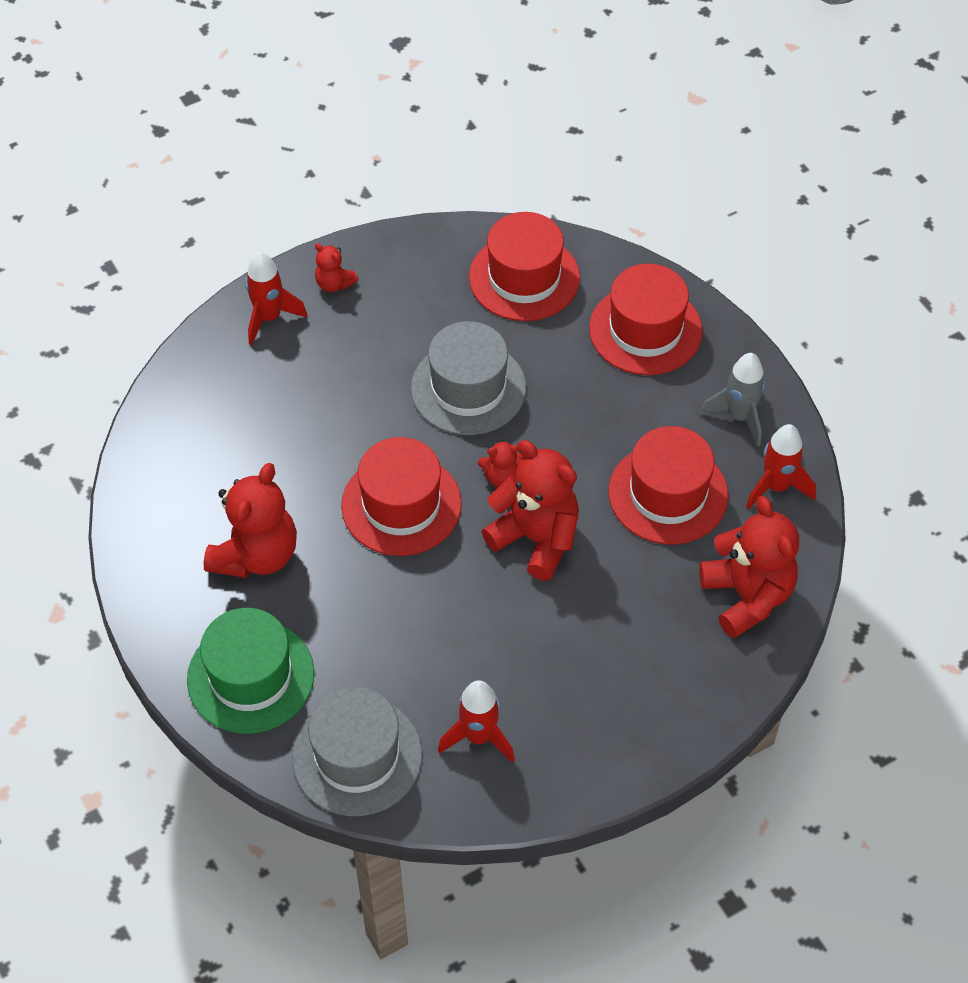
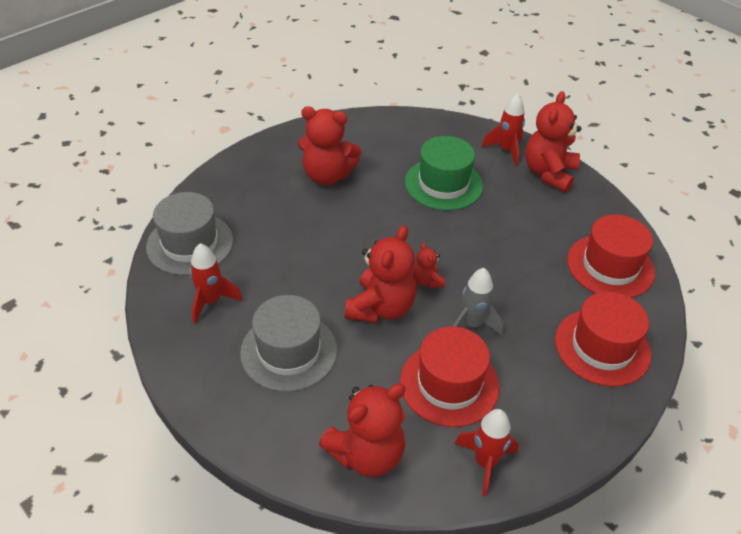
camera: 75 degrees right, 10 degrees down
green hat [187,608,314,734] -> green hat moved to [405,136,483,211]
red teddy bear [315,243,359,292] -> red teddy bear [525,91,581,192], size x2.06
red hat [341,437,462,556] -> none
grey hat [411,321,526,435] -> grey hat moved to [240,295,337,392]
grey rocket [700,353,766,447] -> grey rocket moved to [453,268,503,335]

